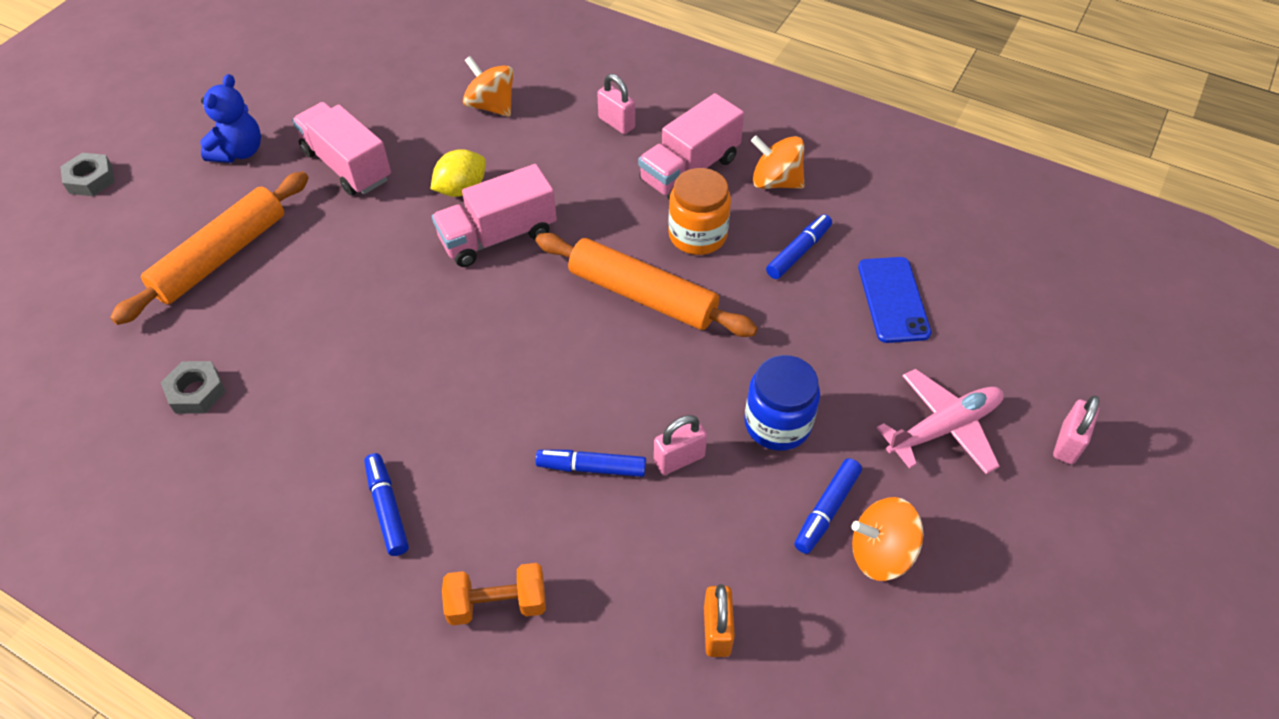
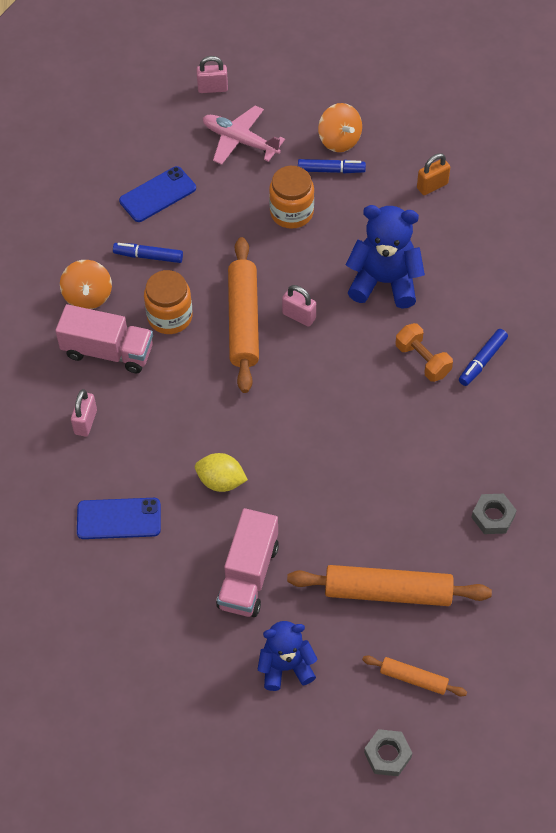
camera: 120 degrees left, 5 degrees up
pink truck [432,164,557,267] -> none
orange dumbbell [442,563,546,625] -> orange dumbbell moved to [395,323,453,382]
orange spinning top [463,56,514,117] -> blue phone [77,498,161,539]
blue marker [535,450,646,477] -> blue teddy bear [346,205,425,309]
pink padlock [654,415,707,475] -> pink padlock moved to [282,285,316,327]
blue jar [744,355,820,451] -> orange jar [269,166,314,229]
none -> orange rolling pin [362,655,467,696]

